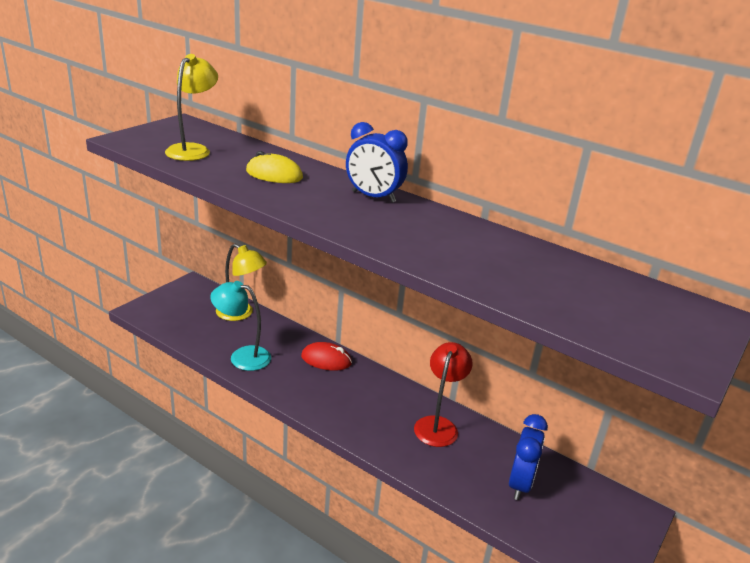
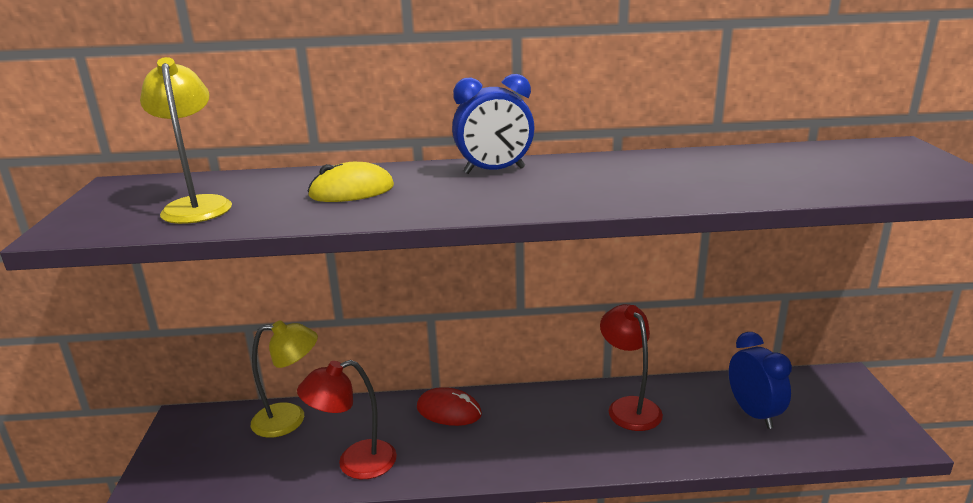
camera: 35 degrees left, 5 degrees down
turquoise lamp [210,281,271,371] -> red lamp [297,360,397,479]
red mouse [301,342,352,371] -> red mouse turned 45 degrees clockwise [417,387,482,426]

